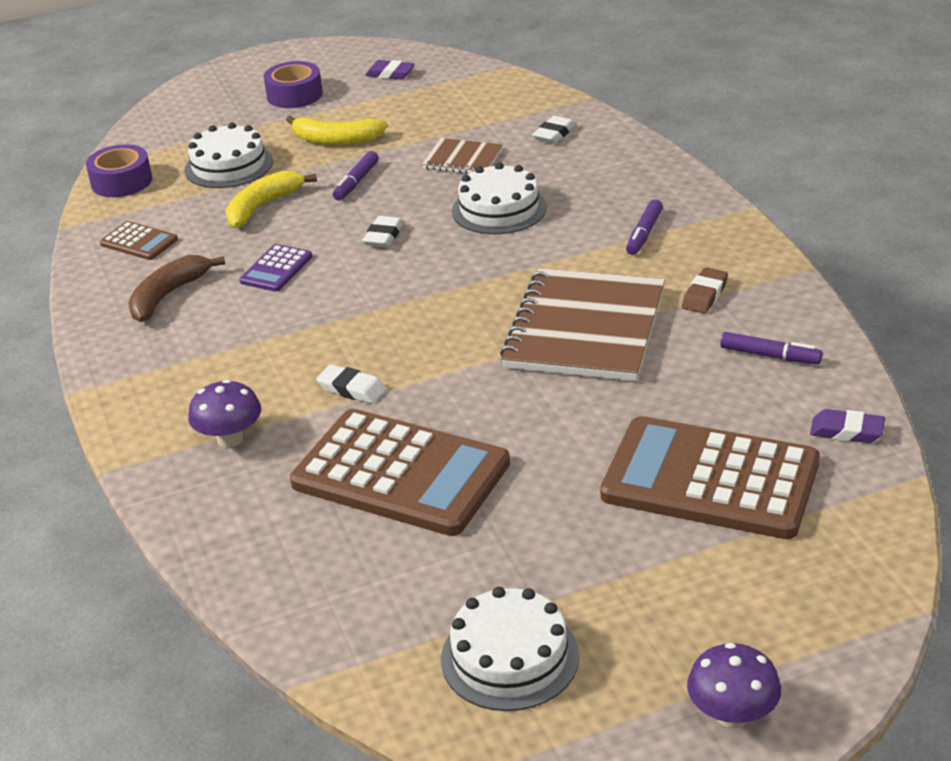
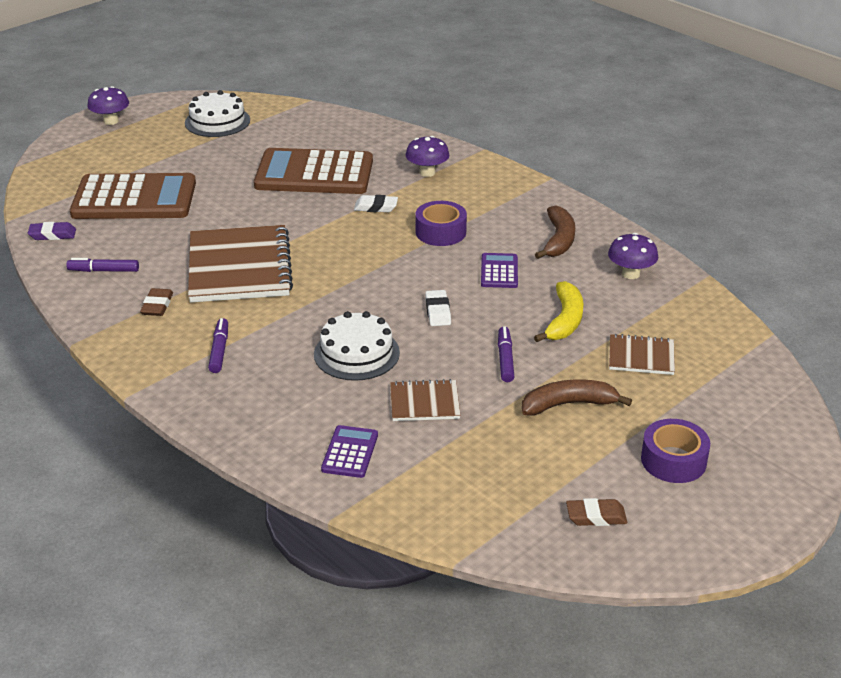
camera: 155 degrees right, 0 degrees up
purple tape [86,144,152,197] -> purple tape moved to [415,201,467,246]
brown calculator [100,221,178,260] -> purple mushroom [608,233,658,279]
white cake [184,122,273,188] -> brown notebook [609,334,675,375]
yellow banana [286,116,387,145] -> brown banana [522,380,632,415]
purple eraser [365,60,415,79] -> brown eraser [566,498,627,526]
white eraser [533,116,576,144] -> purple calculator [321,425,378,478]

